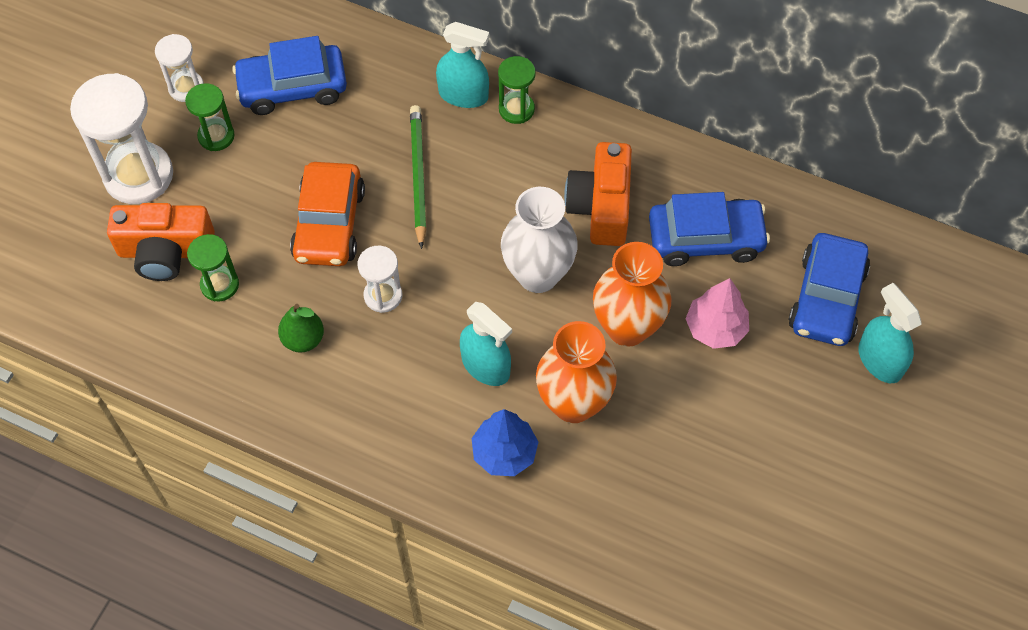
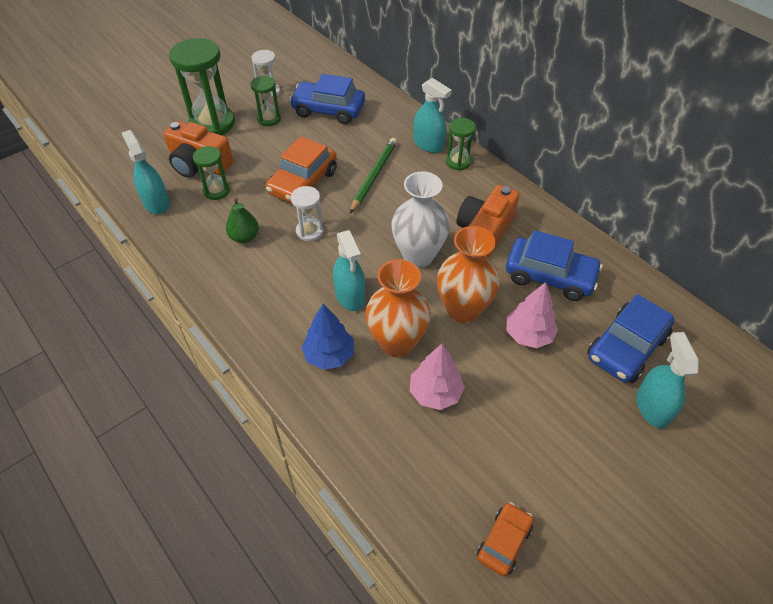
camera: 25 degrees right, 10 degrees down
white hourglass [70,73,173,204] -> green hourglass [169,38,235,135]
none -> turquoise spray bottle [122,130,170,214]
none -> pink tree [410,344,465,410]
none -> orange car [477,502,534,577]

